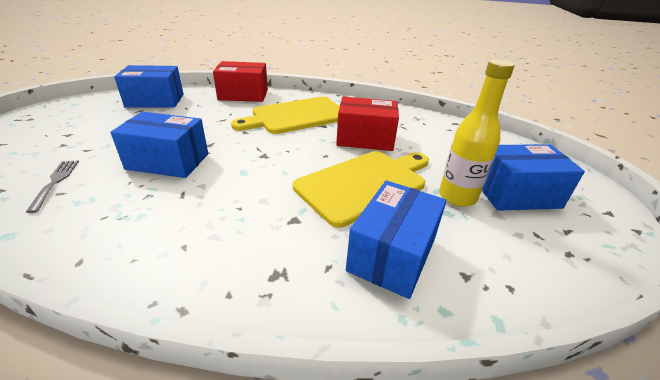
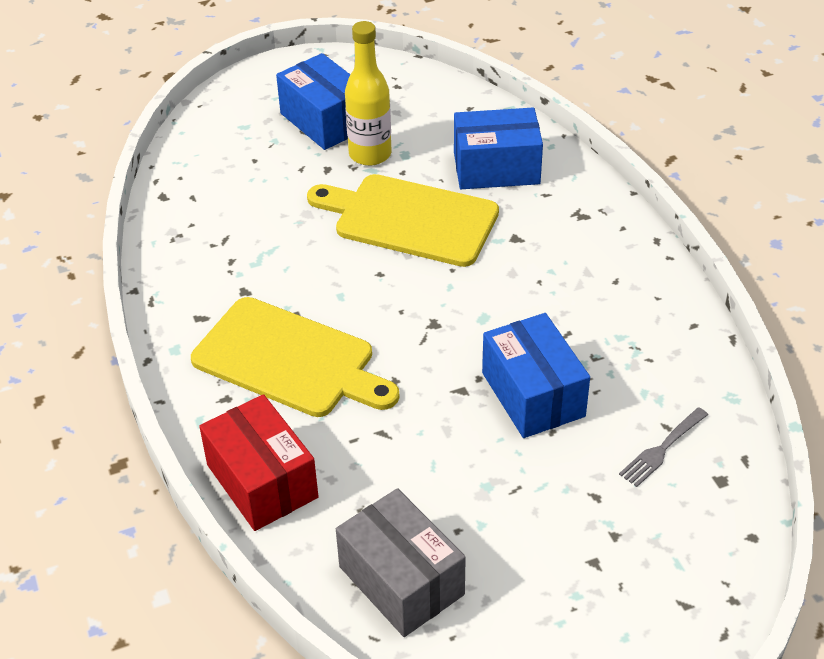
camera: 120 degrees left, 10 degrees up
blue box [114,65,184,107] -> grey box [336,488,466,637]
red box [336,97,399,151] -> none

